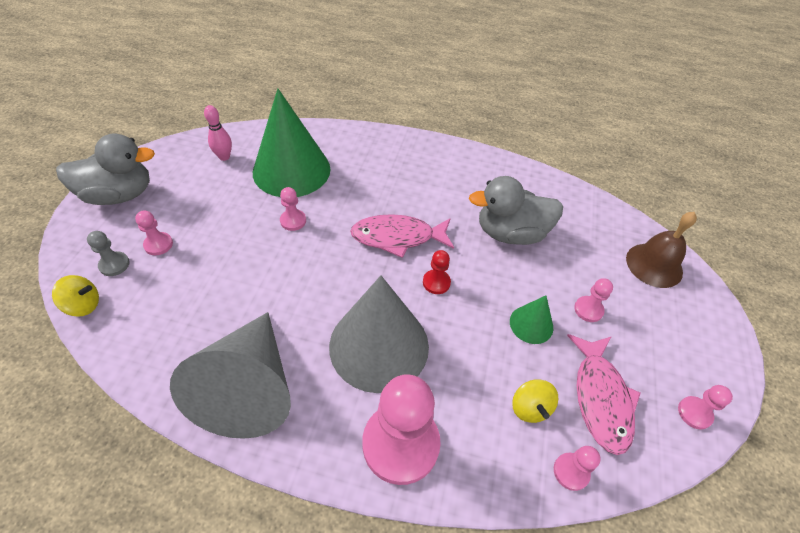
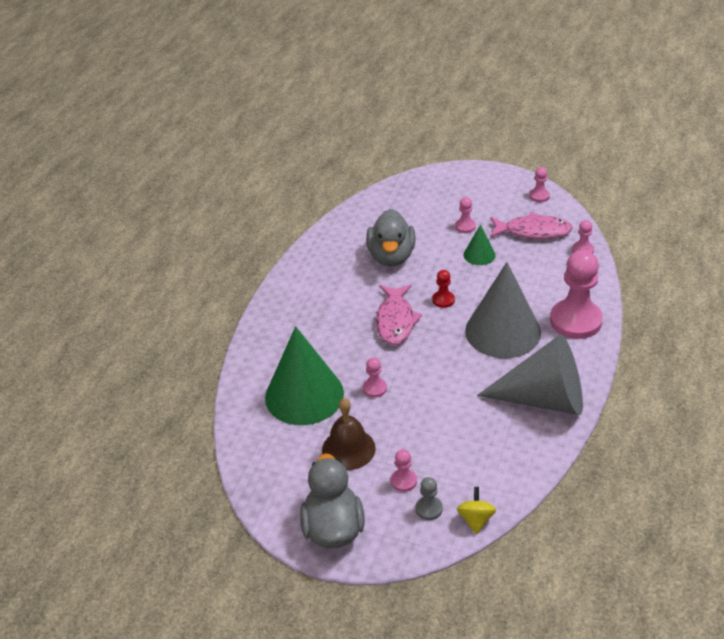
camera: 80 degrees left, 10 degrees down
pink bowling pin [204,105,232,161] -> none
yellow spinning top [512,379,558,423] -> none
brown bell [626,212,697,288] -> brown bell moved to [322,398,376,470]

